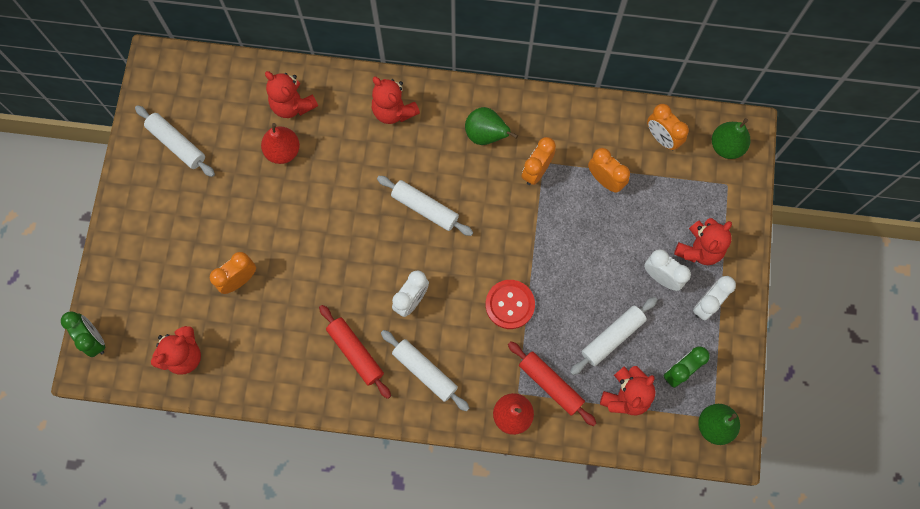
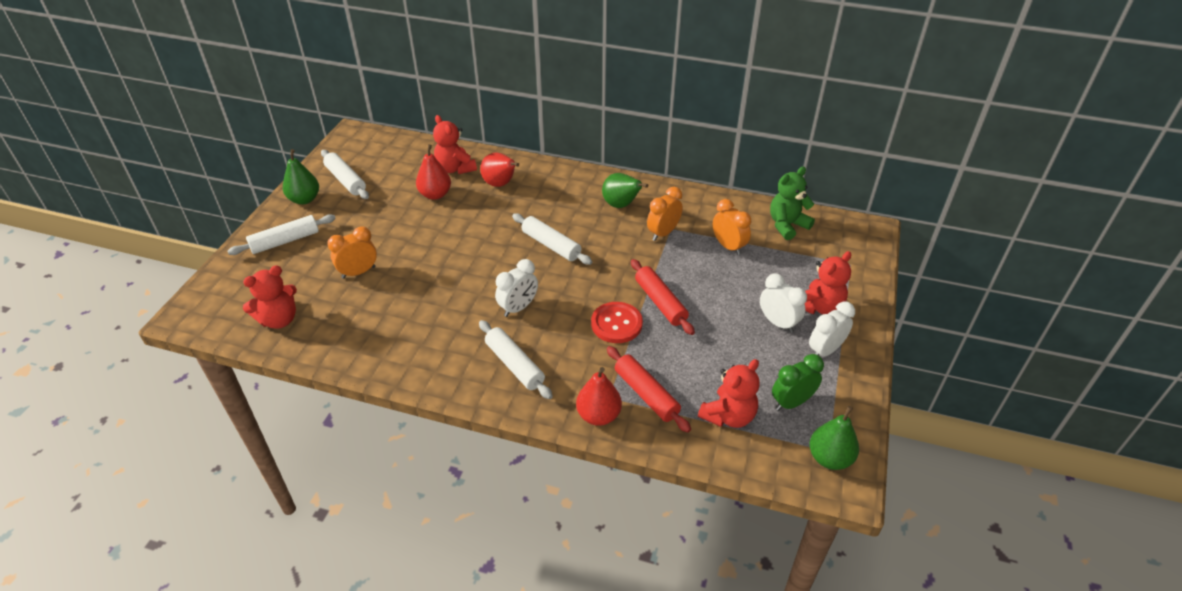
camera: 10 degrees right, 30 degrees down
green clock [61,312,105,357] -> none
red rolling pin [319,305,391,399] -> red rolling pin moved to [631,259,695,335]
red teddy bear [372,76,420,124] -> none
white rolling pin [570,297,657,375] -> white rolling pin moved to [228,214,336,255]
orange clock [647,104,689,150] -> green teddy bear [770,167,815,240]
green pear [712,118,750,159] -> green pear moved to [283,149,319,204]
none -> red pear [480,153,519,187]

